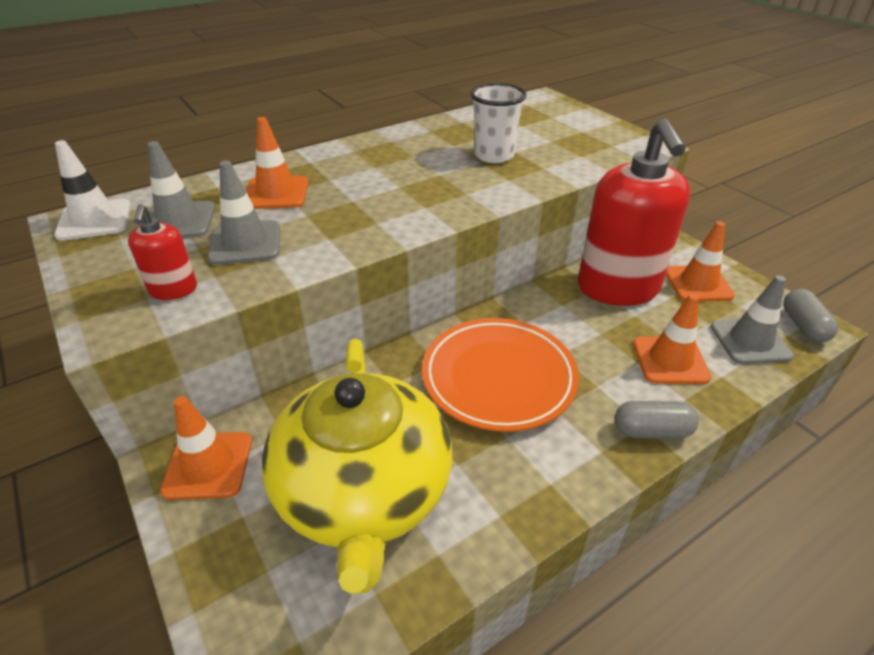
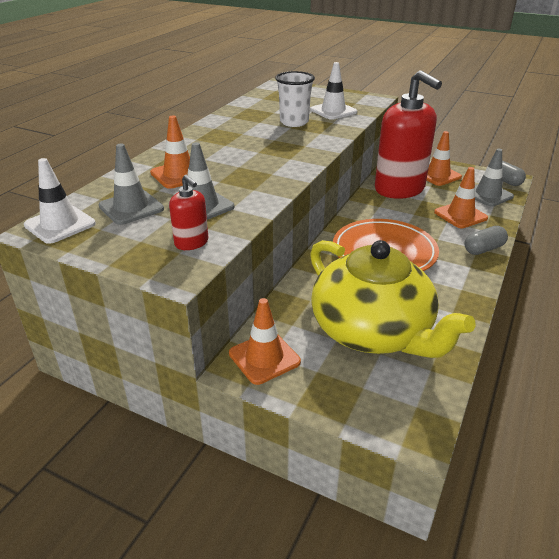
camera: 30 degrees left, 5 degrees down
none -> white traffic cone [310,62,357,120]

